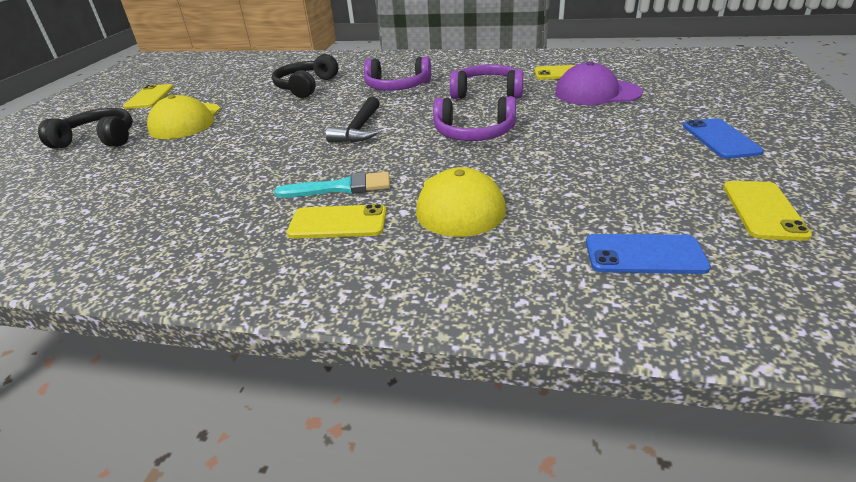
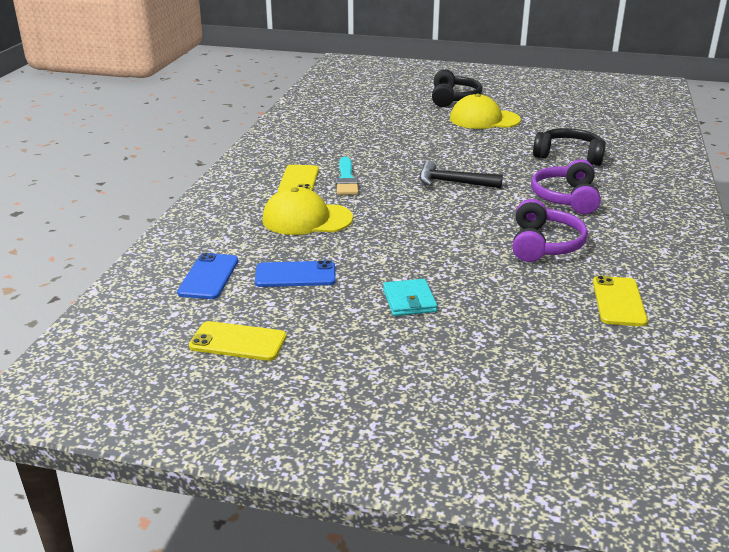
camera: 90 degrees right, 5 degrees down
yellow phone [123,84,174,109] -> none
purple headphones [433,96,516,141] -> none
purple cap [555,61,643,105] -> none
blue phone [683,118,764,159] -> blue phone moved to [255,260,336,287]
none -> turquoise wallet [383,279,437,316]

